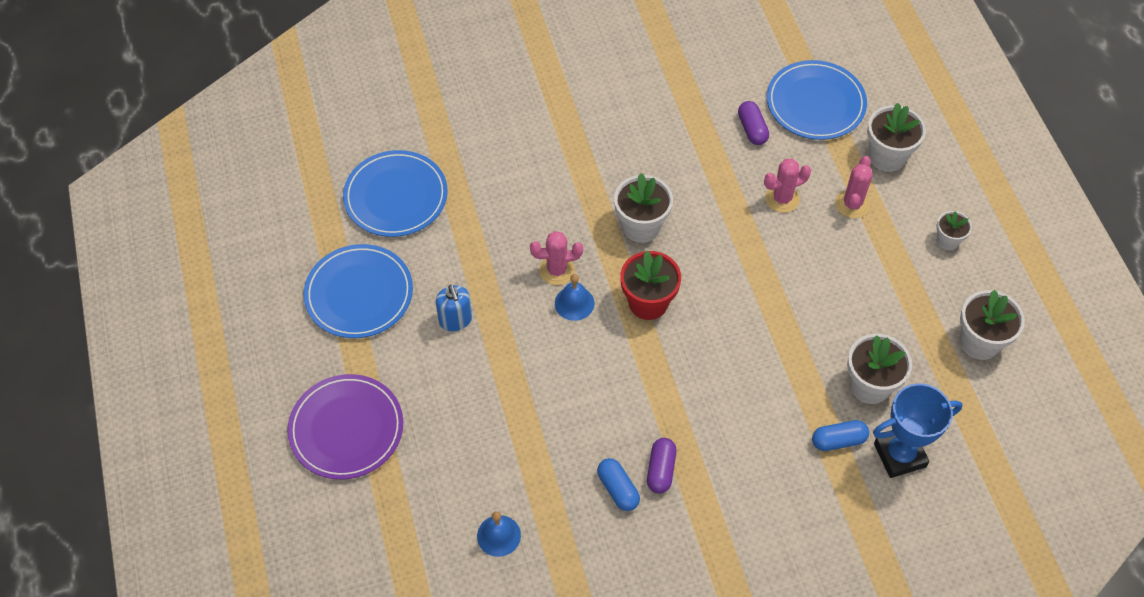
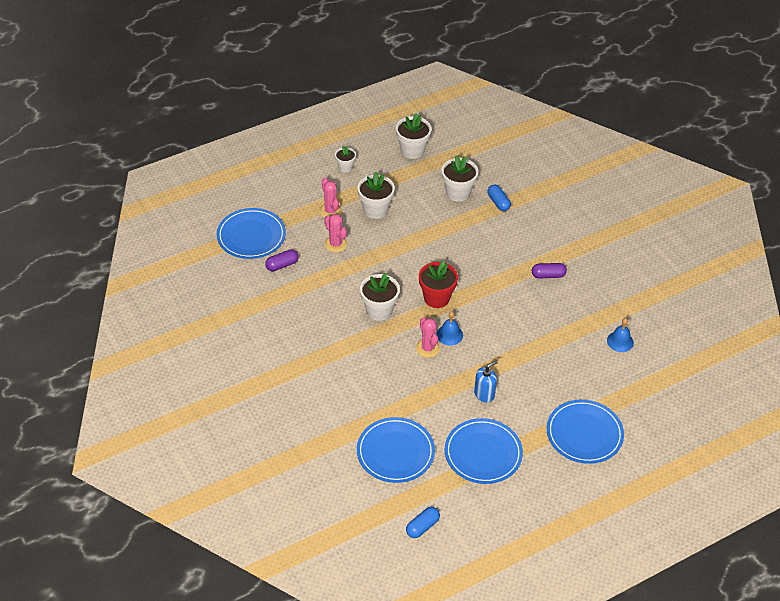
camera: 105 degrees left, 10 degrees down
purple plate [287,374,403,480] -> blue plate [547,400,624,464]
blue capsule [597,458,640,511] -> blue capsule moved to [406,507,440,538]
pink cactus [835,156,872,218] -> pink cactus turned 60 degrees clockwise [319,178,342,218]
white flower pot [867,103,926,172] -> white flower pot moved to [358,172,395,219]
blue trophy [873,383,963,478] -> none

